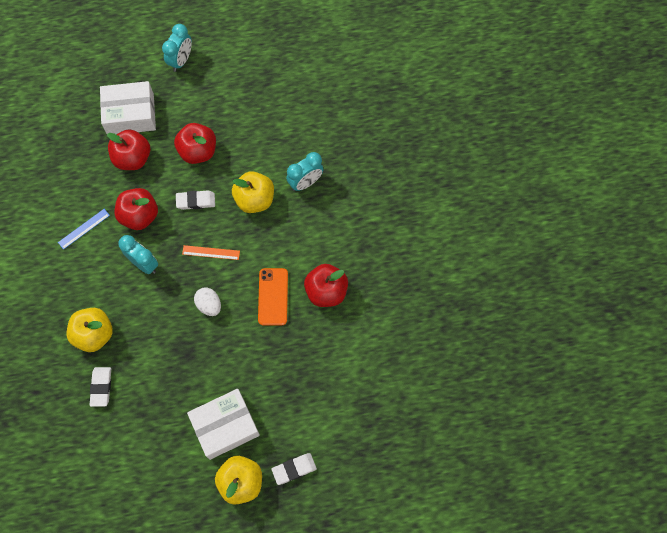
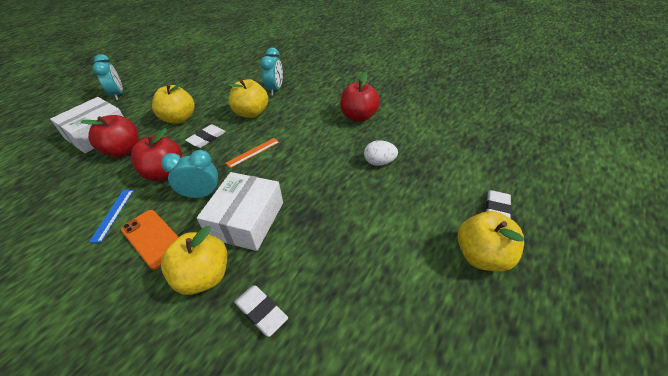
camera: 45 degrees left, 25 degrees down
red apple [174,123,216,164] -> yellow apple [152,83,194,124]
white box [187,389,260,460] -> white box moved to [197,172,283,251]
white egg [194,288,221,316] -> white egg moved to [364,140,398,166]
orange phone [258,268,288,325] -> orange phone moved to [121,210,178,270]

